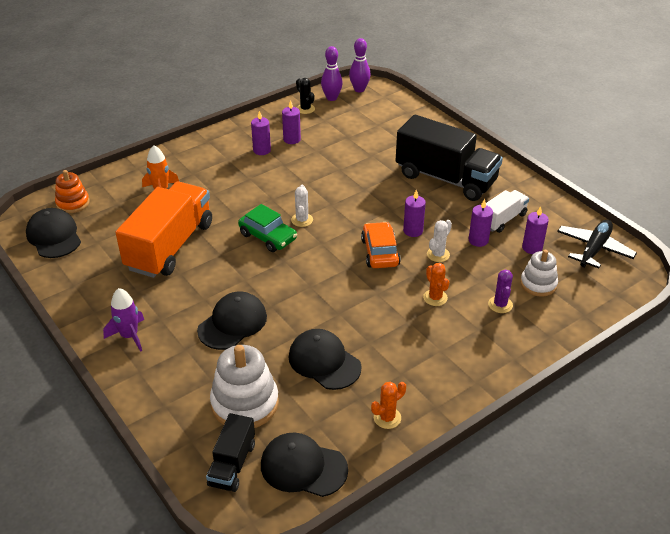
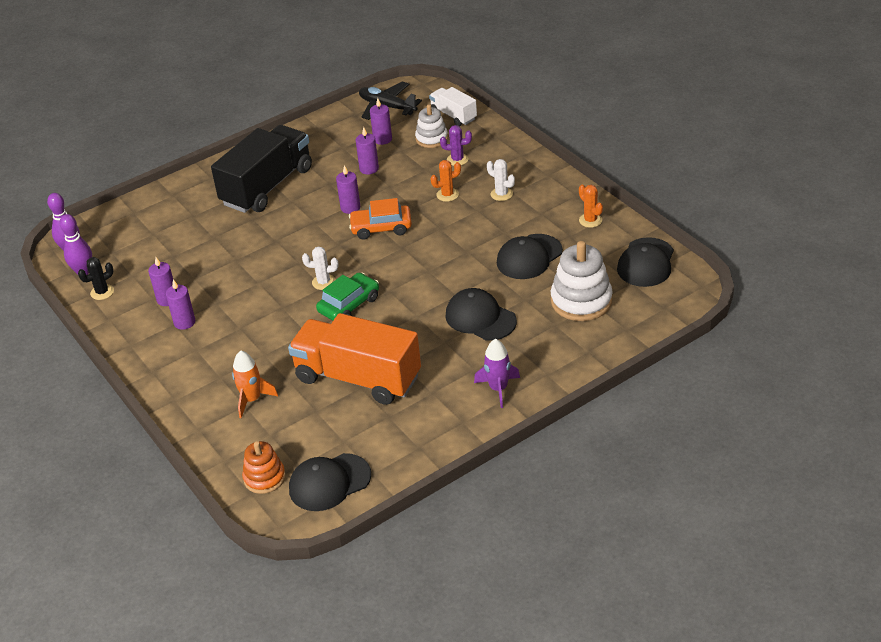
camera: 85 degrees left, 0 degrees up
black truck [206,413,255,492] -> none
white cactus [427,220,452,262] -> white cactus moved to [487,159,515,201]
white truck [486,190,529,233] -> white truck moved to [429,87,477,126]

